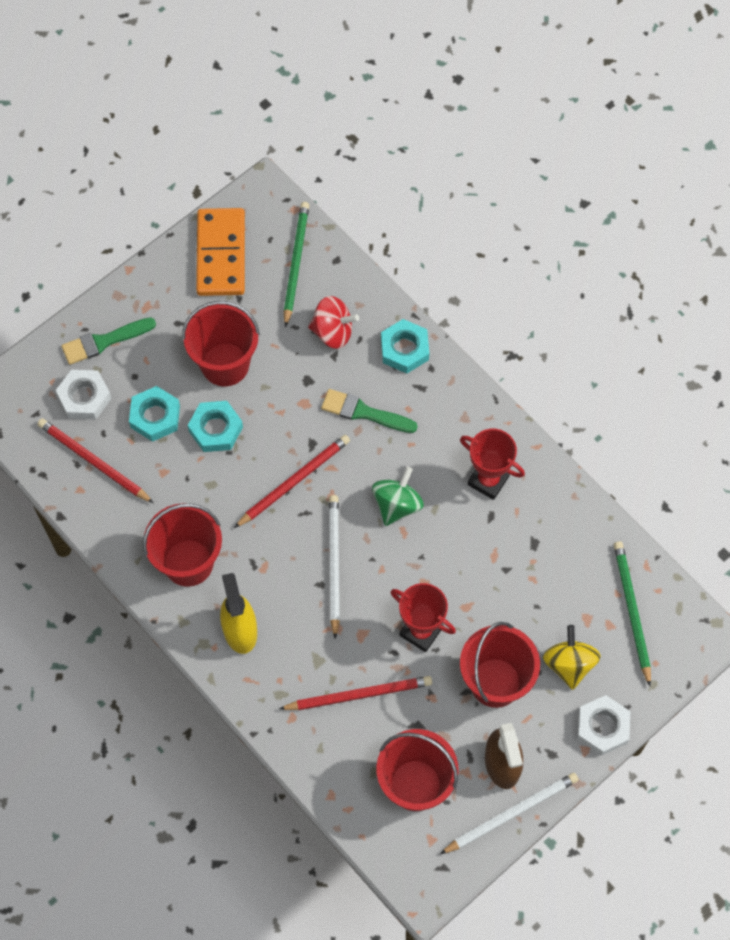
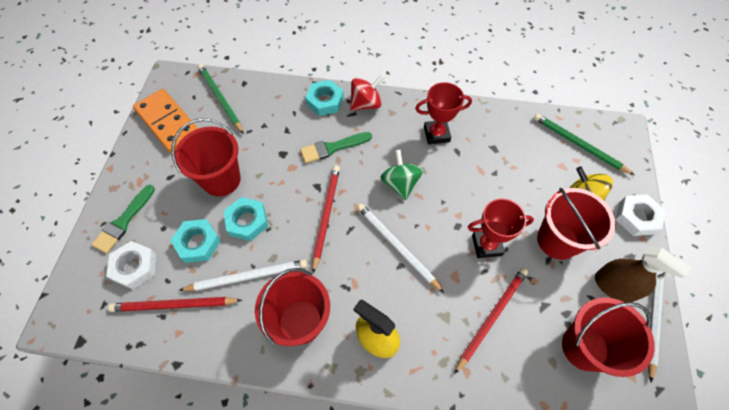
camera: 40 degrees left, 5 degrees down
red spinning top [308,296,359,349] -> red spinning top moved to [350,75,384,111]
none -> white pencil [179,260,307,291]

